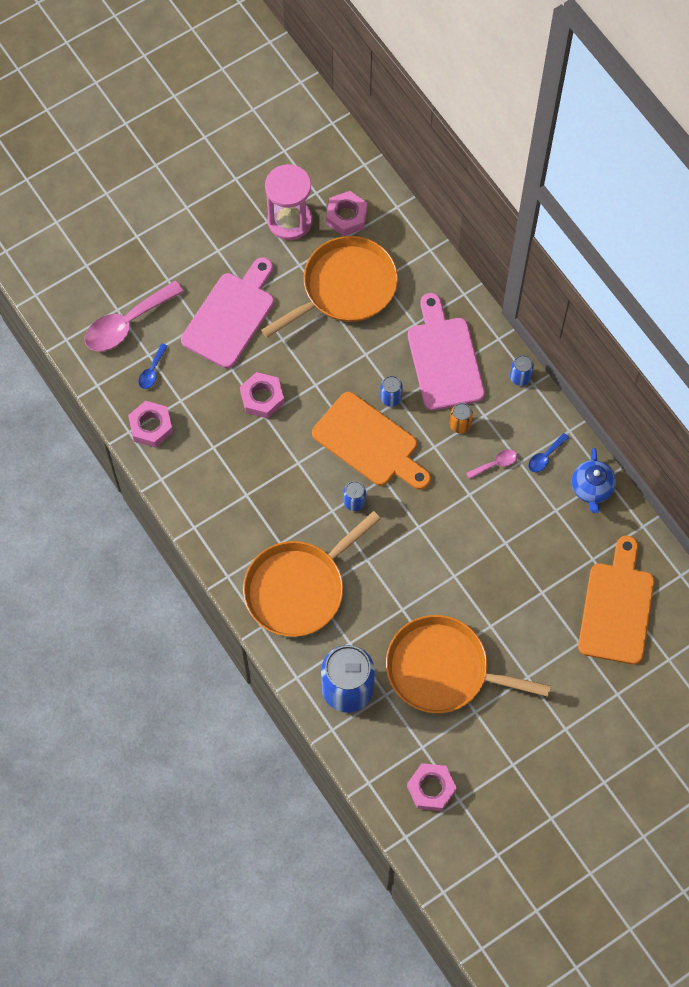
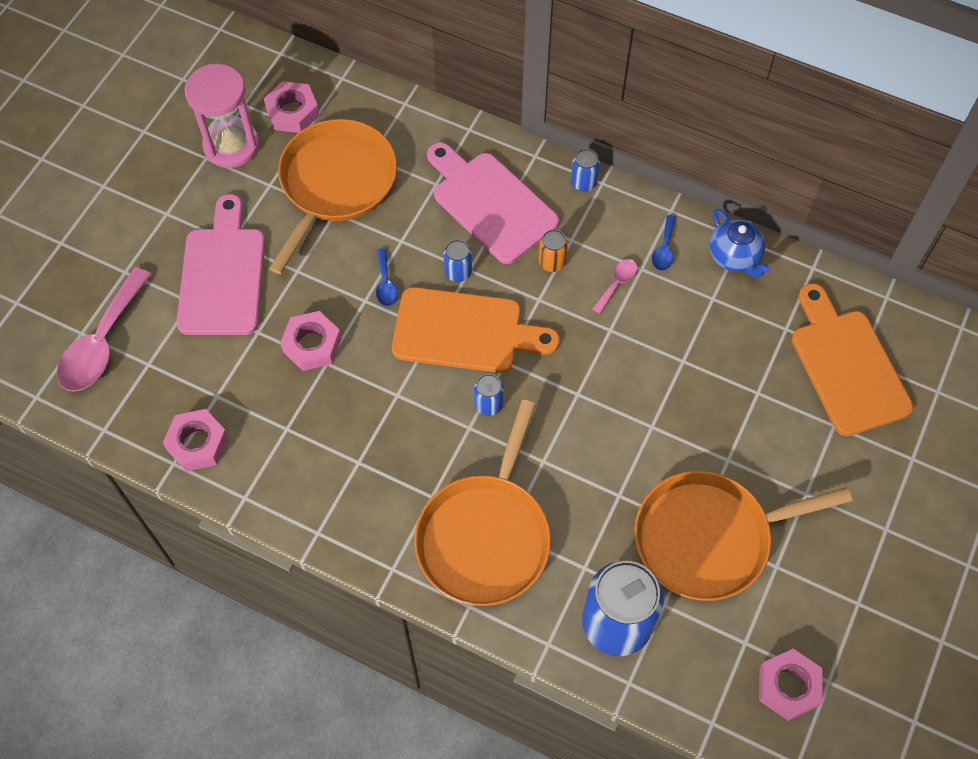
camera: 30 degrees left, 5 degrees down
blue spoon [138,343,168,389] -> blue spoon moved to [376,248,398,306]

